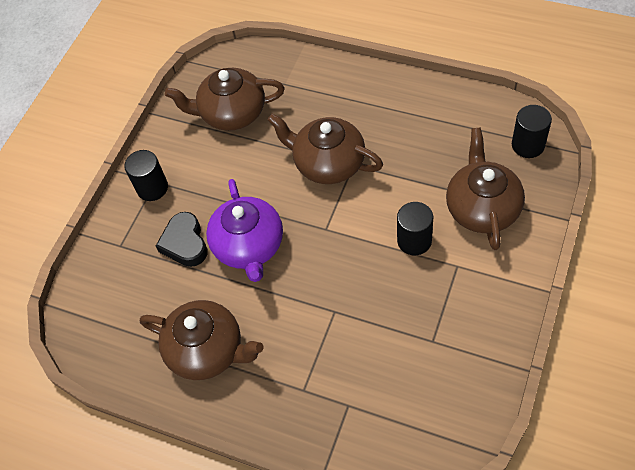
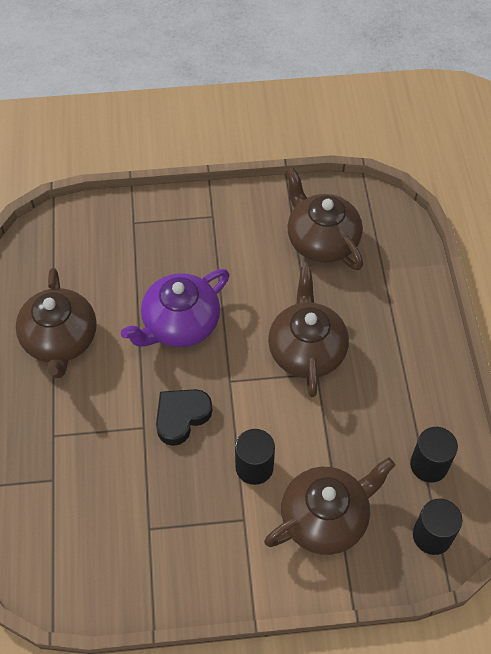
camera: 55 degrees right, 0 degrees up
black cylinder [124,150,168,201] -> black cylinder moved to [410,427,458,483]
black heart [156,212,208,267] -> black heart moved to [156,389,212,446]

